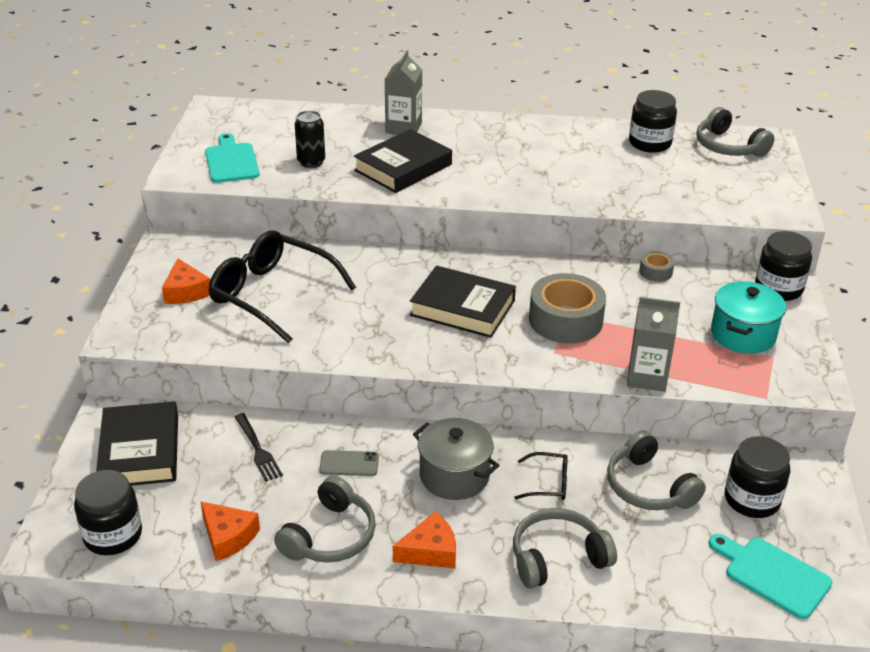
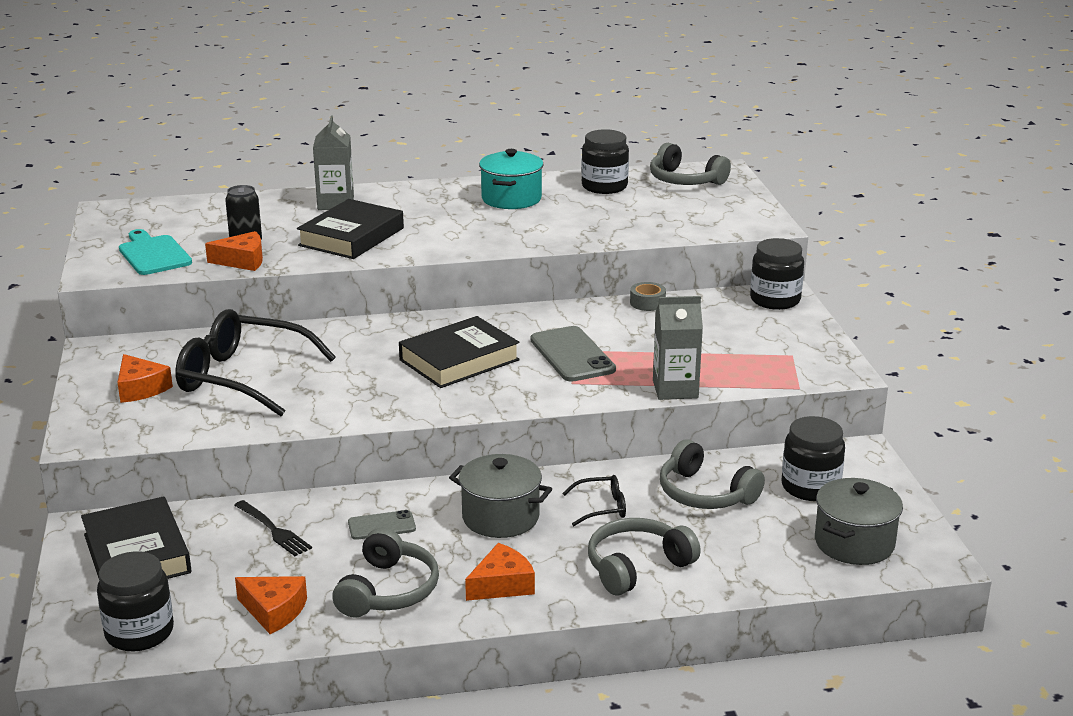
camera: 15 degrees left, 10 degrees down
black book [410,266,516,338] -> black book turned 45 degrees counterclockwise [399,316,520,388]
grey tape [529,273,606,343] -> grey phone [531,326,616,382]
turquoise cutting board [709,534,832,619] -> grey pot [815,478,903,565]
turquoise pot [711,281,786,354] -> turquoise pot moved to [479,149,544,209]
none -> orange cheese [205,231,263,271]

